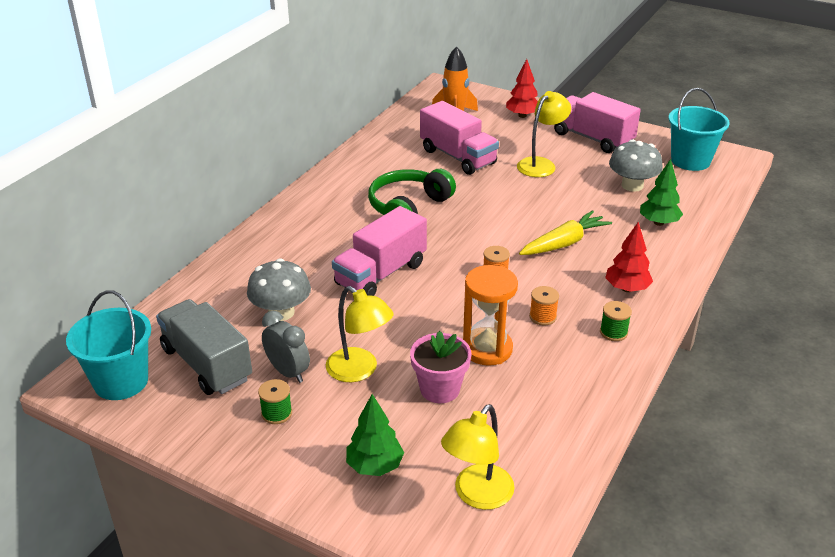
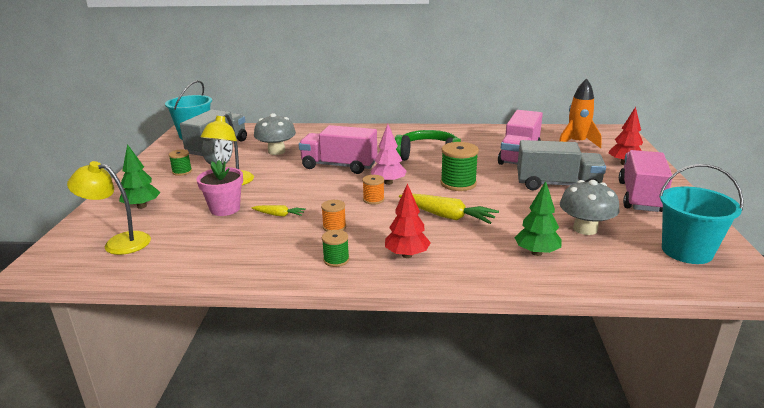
camera: 65 degrees right, 10 degrees down
orange hourglass [463,265,518,366] -> yellow carrot [252,205,306,217]
yellow lamp [517,91,571,177] -> grey truck [517,140,606,190]
none -> pink tree [371,124,407,185]
none -> green spool [440,142,479,191]

